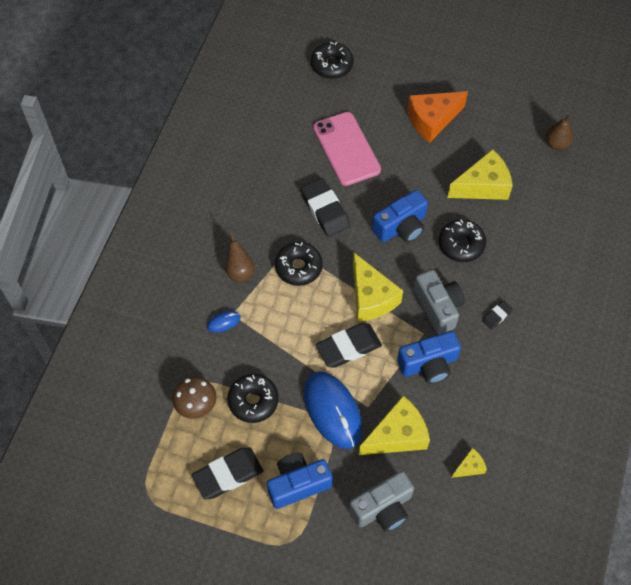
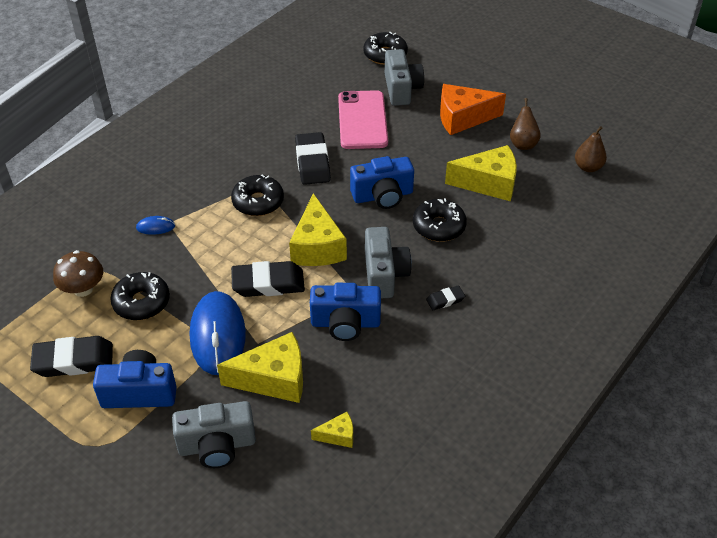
camera: 20 degrees right, 15 degrees down
brown pear [226,232,255,282] -> brown pear moved to [510,98,541,150]
none -> grey camera [385,49,424,106]

